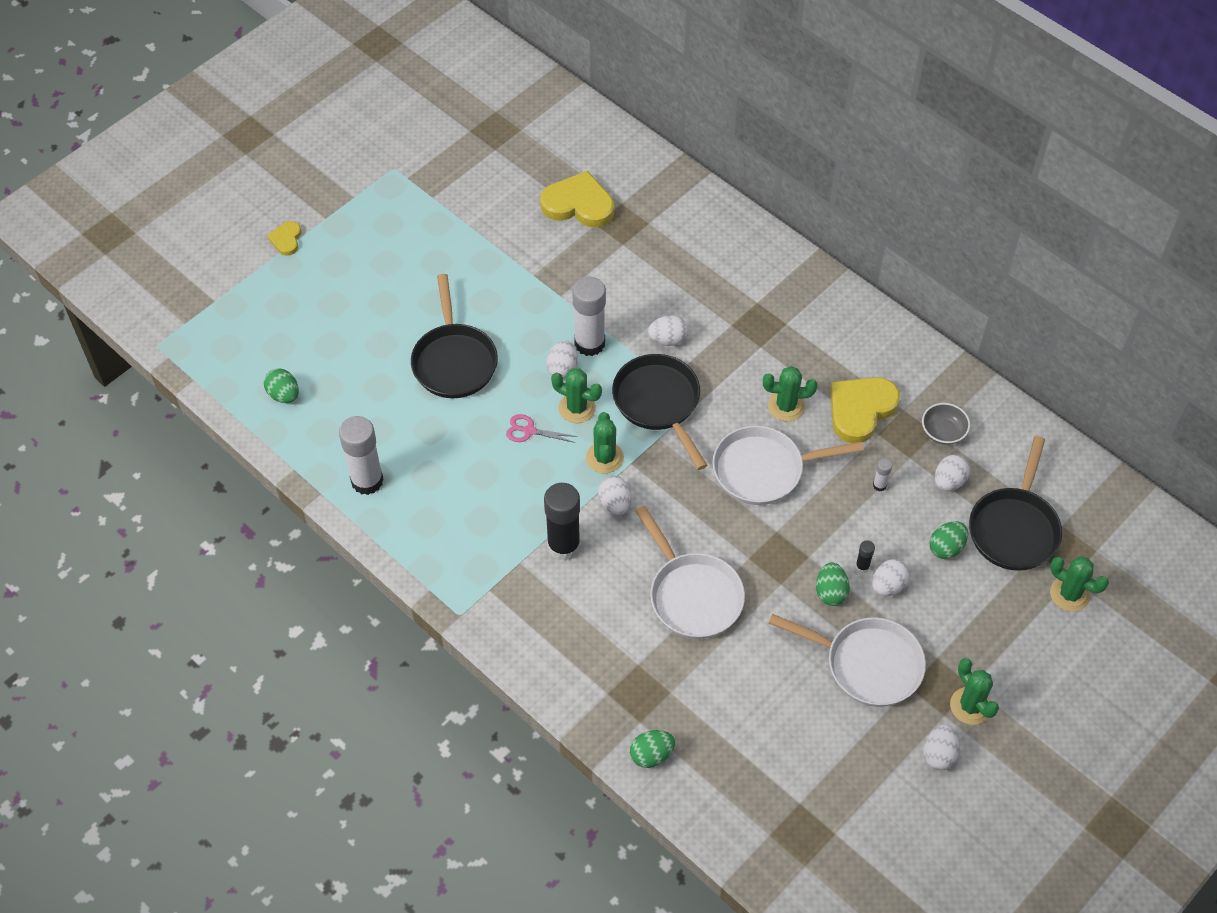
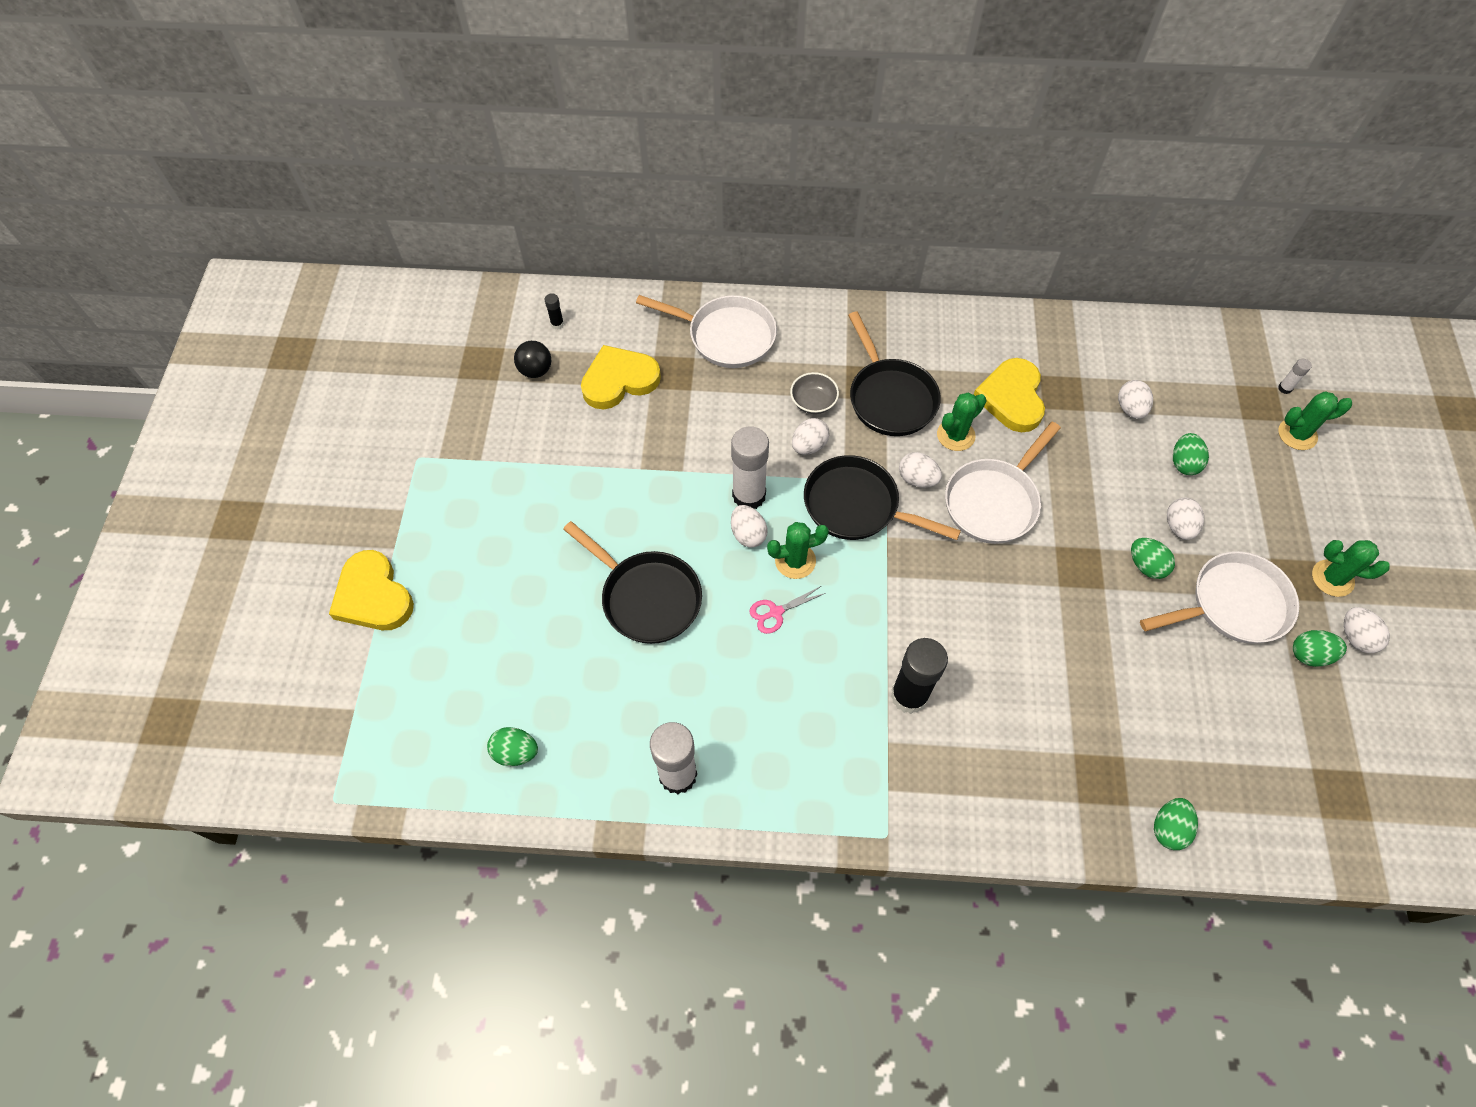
camera: 40 degrees left, 5 degrees up
yellow heart [267,221,301,256] -> yellow heart [329,550,414,630], size x1.92
green cactus [586,412,624,474] -> none
white egg [598,476,631,515] -> white egg moved to [899,452,942,488]
white pan [635,506,745,639] -> white pan moved to [636,295,777,368]
black glue stick [855,540,875,573] -> black glue stick moved to [545,293,564,329]
white glue stick [873,459,892,491] -> white glue stick moved to [1278,359,1312,394]
grey bowl [922,403,970,445] -> grey bowl moved to [790,372,839,414]
black pan [969,436,1062,571] -> black pan moved to [848,312,941,436]
none -> black ball [514,341,551,378]
none -> green egg [1293,630,1347,667]

